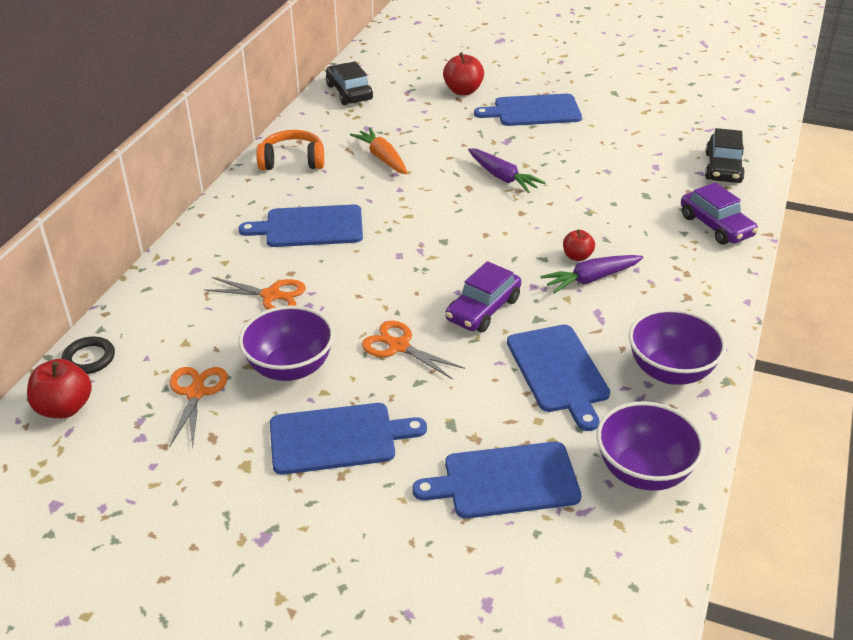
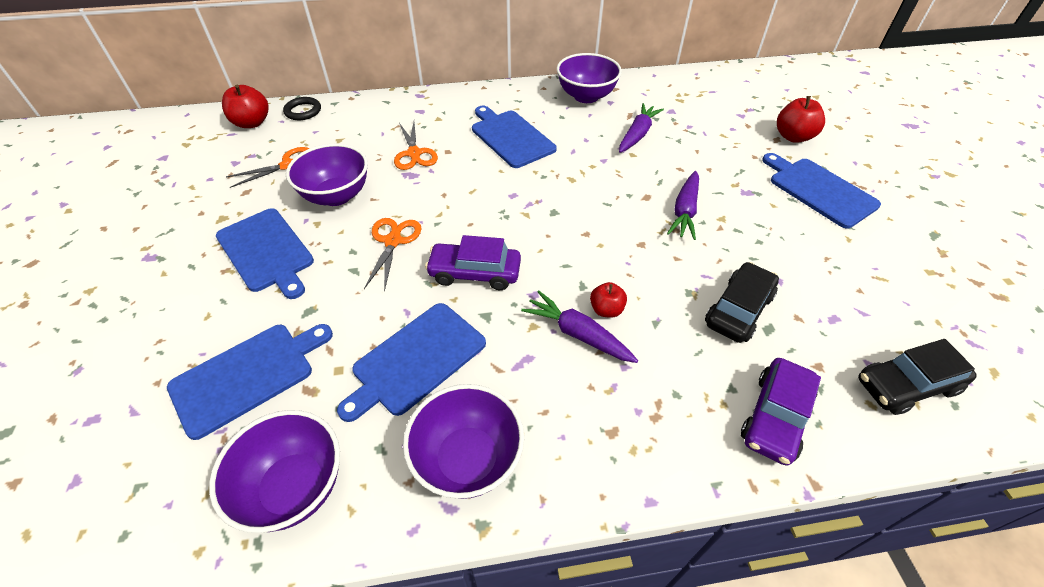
camera: 60 degrees right, 10 degrees up
orange headphones [256,130,324,170] -> purple bowl [557,53,622,103]
black car [326,61,373,105] -> black car moved to [705,262,779,343]
orange carrot [350,128,407,174] -> purple carrot [619,103,664,153]
blue cutting board [413,442,581,519] -> blue cutting board turned 90 degrees clockwise [167,324,333,440]

